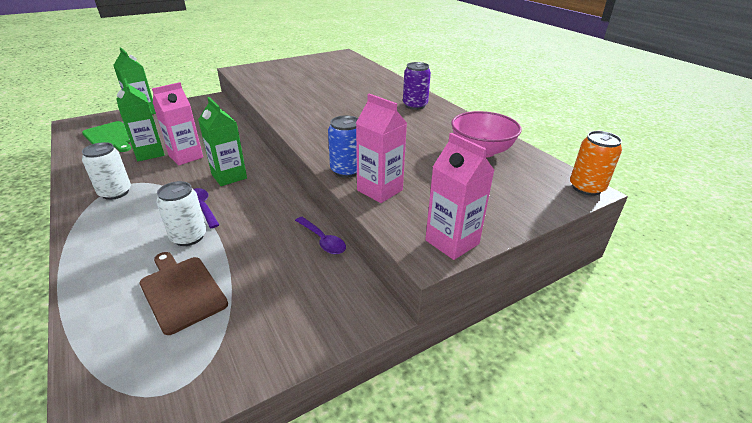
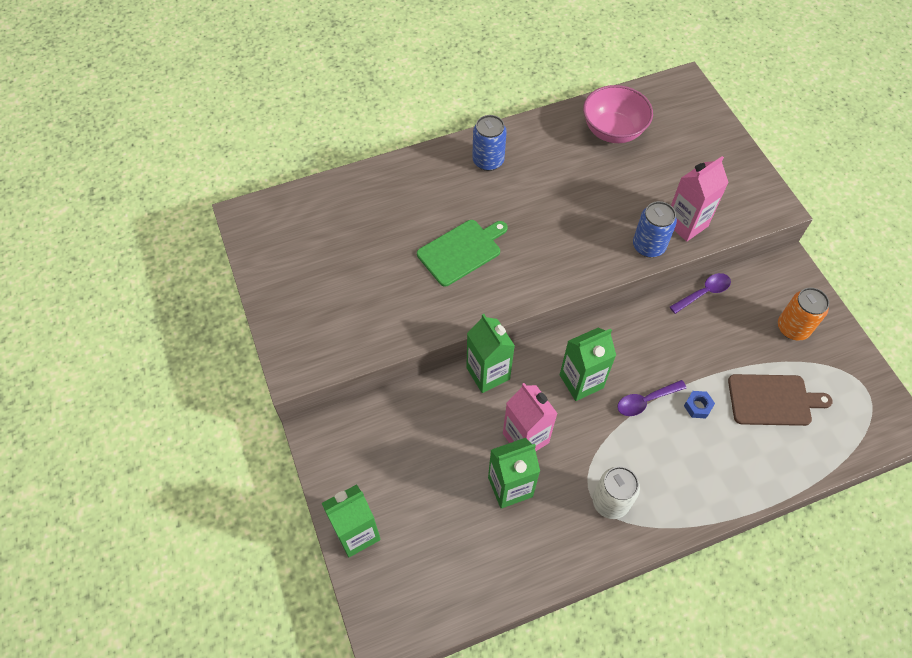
camera: 80 degrees left, 25 degrees up
green cutting board [82,121,131,152] -> green cutting board moved to [417,220,508,287]
brown cutting board [139,252,228,335] -> brown cutting board turned 150 degrees counterclockwise [728,374,833,426]
white can [156,181,206,246] -> blue nut [684,391,715,418]
purple can [403,62,431,110] -> blue can [472,115,507,171]
pink carton [425,133,495,260] -> none
orange can [570,131,622,196] -> orange can moved to [778,288,829,341]
none -> green carton [466,314,515,393]

